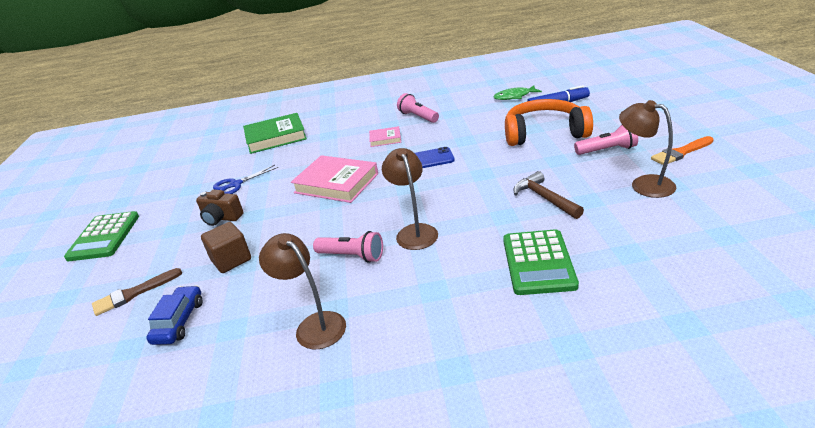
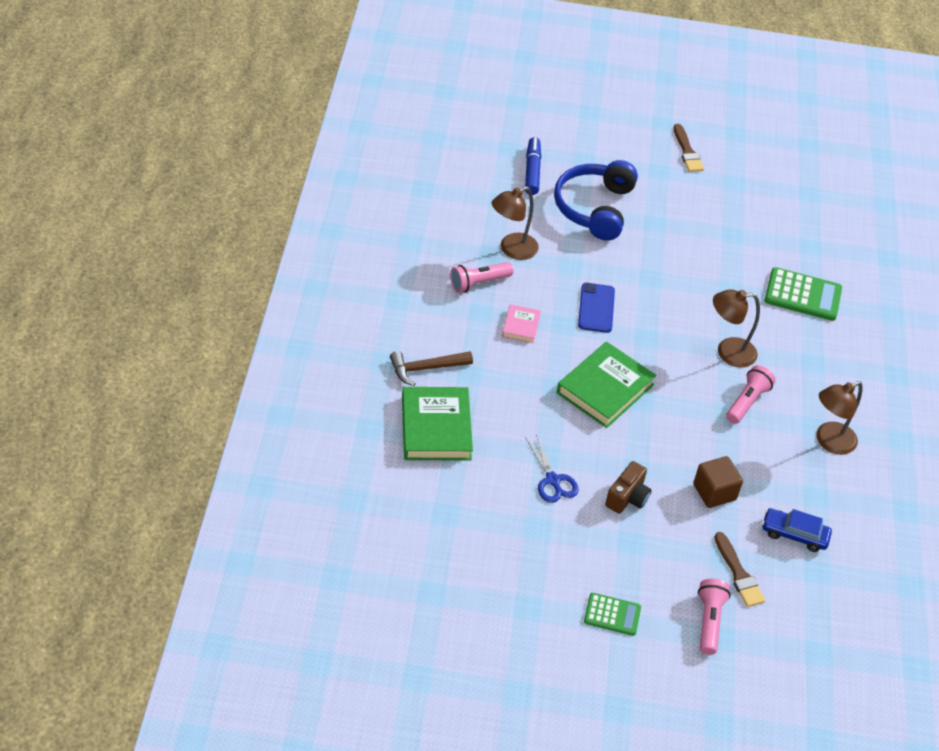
camera: 85 degrees left, 15 degrees up
green calculator [64,211,139,261] -> green calculator [584,593,641,636], size x0.61
pink book [291,155,378,203] -> green book [557,342,656,428]
green fish [493,85,542,100] -> none
orange headphones [505,99,593,146] -> blue headphones [554,160,638,241]
brown hammer [514,171,584,219] -> brown hammer moved to [390,351,473,386]
pink flashlight [574,125,638,155] -> pink flashlight moved to [698,579,731,655]
brown lamp [619,100,677,198] -> brown lamp moved to [492,187,539,260]
orange brush [651,136,714,165] -> brown brush [674,124,704,172]

